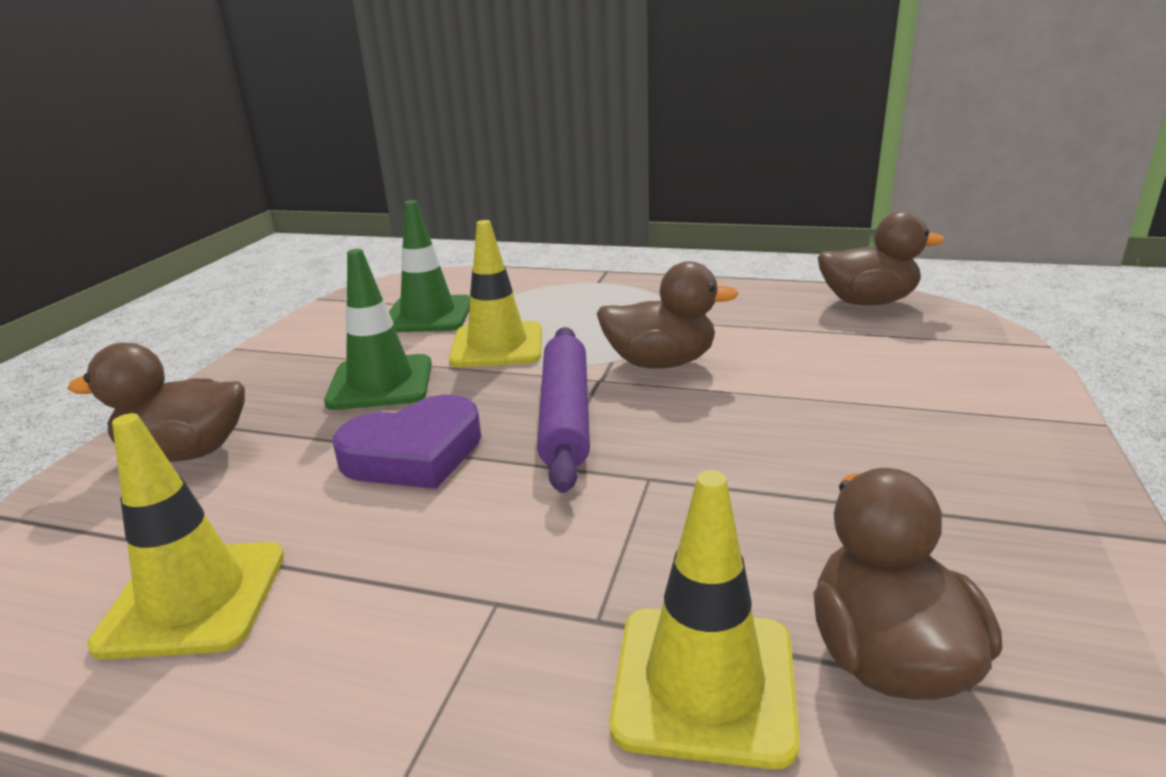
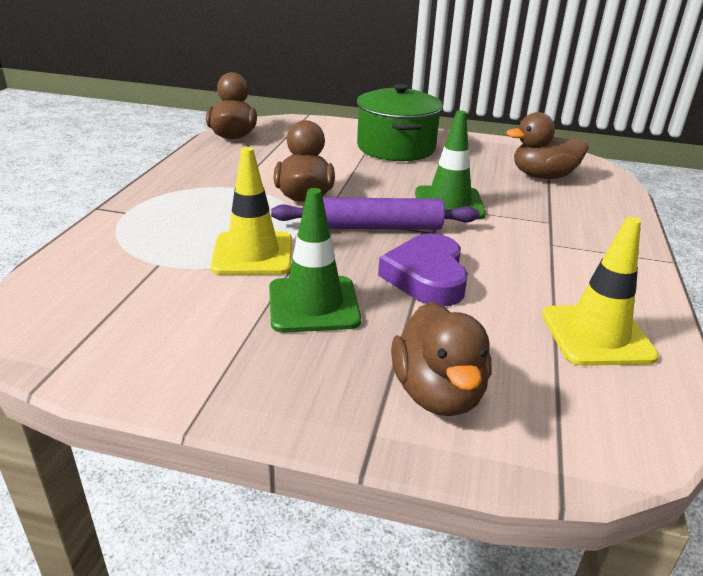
camera: 95 degrees left, 5 degrees up
purple heart [333,395,481,489] -> purple heart turned 150 degrees counterclockwise [378,233,468,306]
green traffic cone [389,200,471,332] -> green traffic cone moved to [415,110,486,220]
yellow traffic cone [610,470,800,769] -> none
none -> green pot [357,84,443,161]

